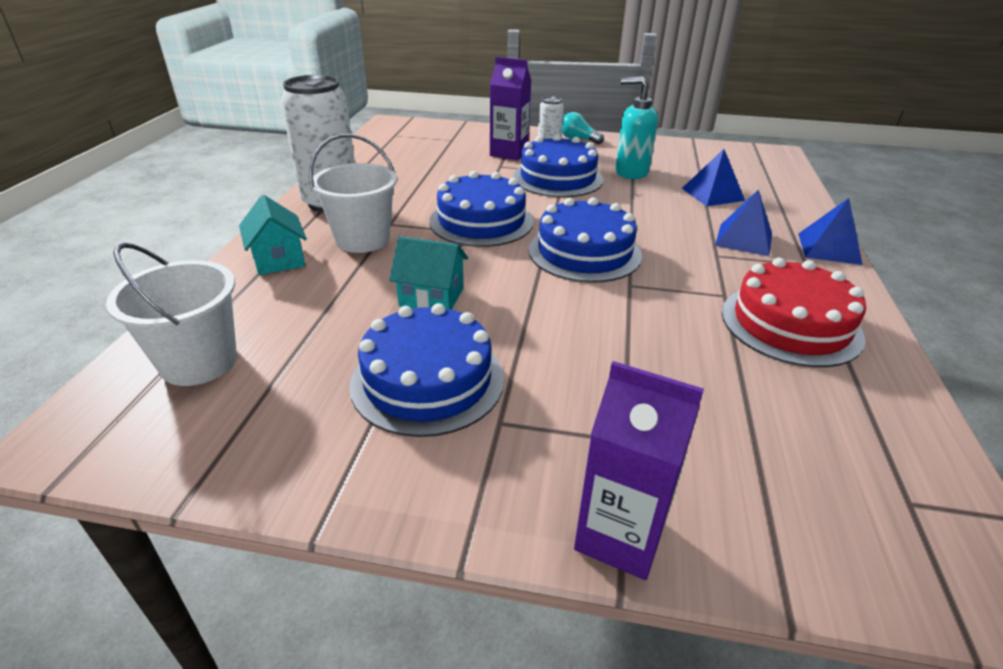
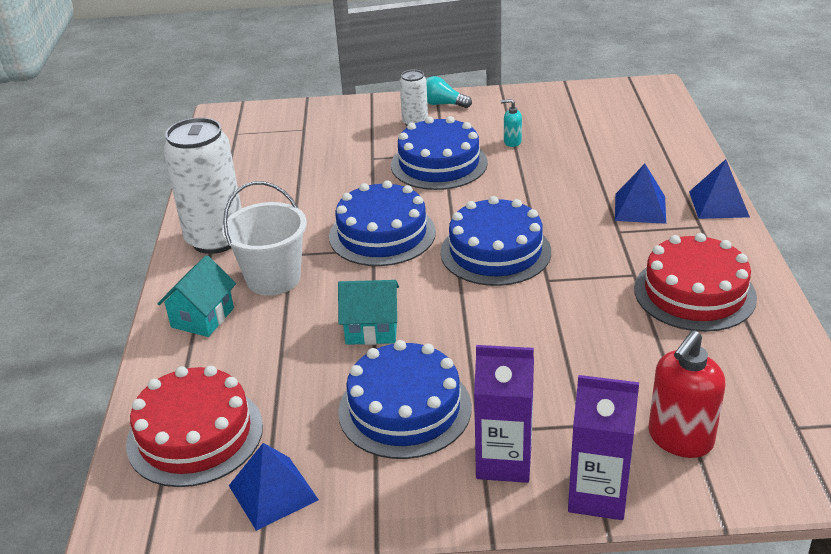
camera: 10 degrees left, 0 degrees up
white bucket [106,242,237,386] -> red cake [126,366,263,487]
turquoise house [239,195,307,275] -> turquoise house turned 60 degrees clockwise [158,255,236,337]
purple carton [490,57,531,160] -> purple carton moved to [474,345,534,483]
turquoise soap dispenser [615,77,658,179] -> turquoise soap dispenser [501,99,522,147], size x0.49
blue pyramid [682,149,745,206] -> blue pyramid moved to [229,443,319,531]
none -> red soap dispenser [648,330,725,458]

